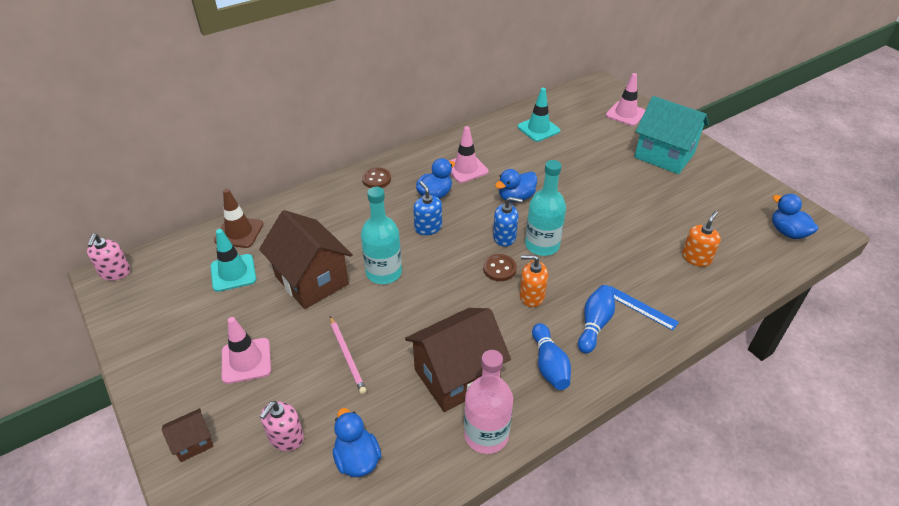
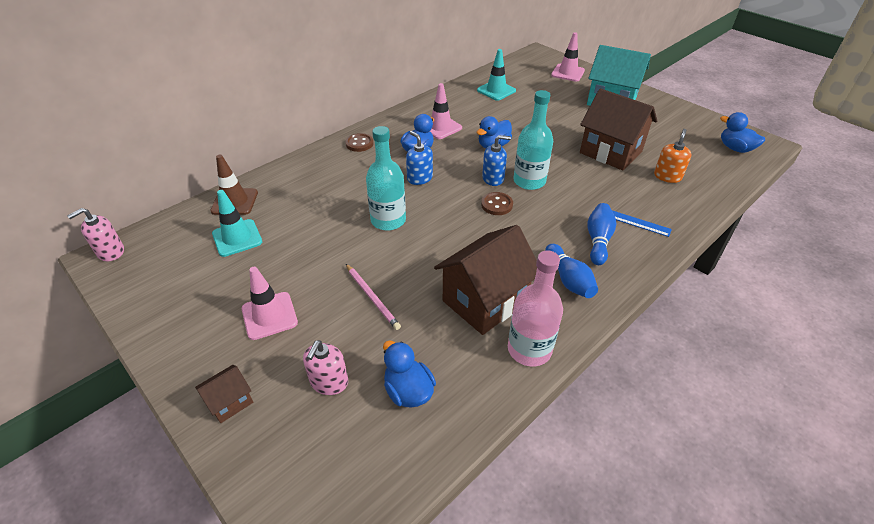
camera: 10 degrees left, 0 degrees up
pink soap dispenser [87,234,130,281] -> pink soap dispenser turned 60 degrees clockwise [67,208,124,261]
brown house [259,210,353,309] -> brown house moved to [580,88,657,170]
orange soap dispenser [520,255,548,307] -> none

